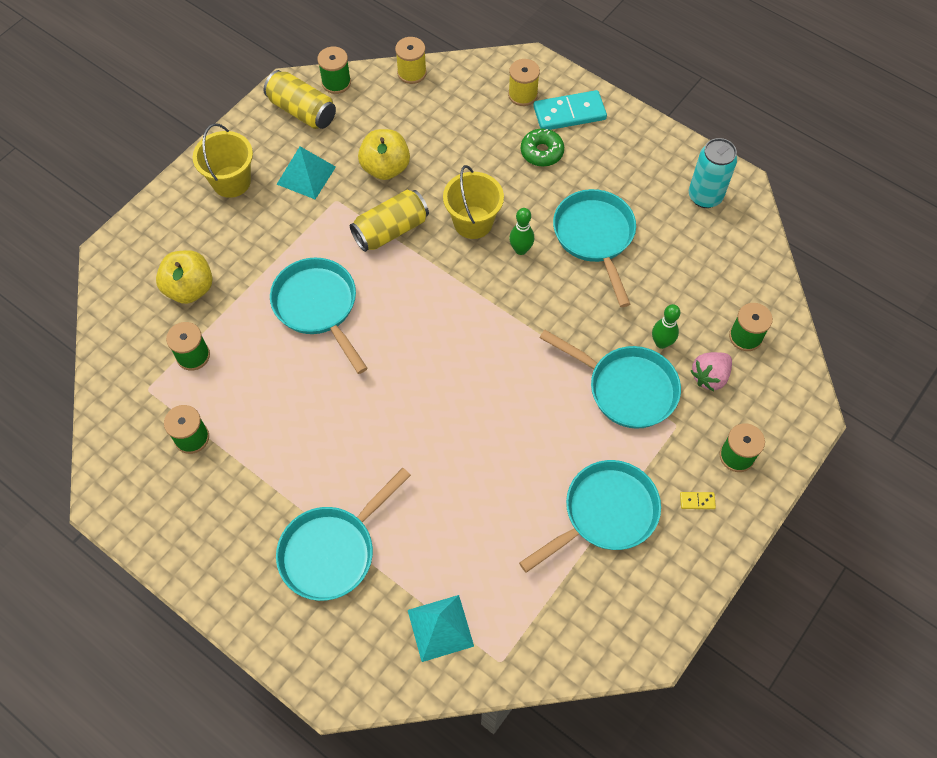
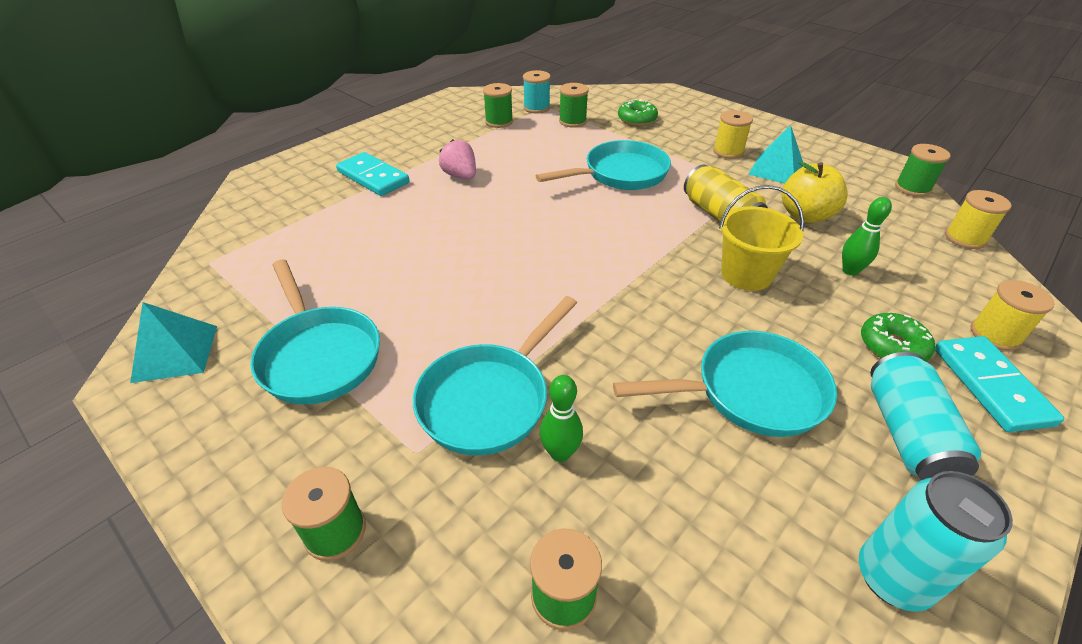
camera: 95 degrees right, 20 degrees down
yellow apple [156,250,213,304] -> green donut [618,99,658,126]
yellow bucket [193,123,253,198] -> none
yellow can [264,70,336,129] -> none
turquoise pan [276,468,411,601] -> turquoise domino [336,152,410,196]
turquoise pyramid [408,595,474,662] -> turquoise pyramid moved to [130,302,217,383]
green bowling pin [509,208,534,255] -> green bowling pin moved to [842,197,892,276]
yellow domino [680,492,716,509] -> none
pink strawberry [691,352,732,391] -> pink strawberry moved to [439,139,476,179]
none -> turquoise spool [523,70,551,113]
none -> yellow spool [713,110,753,159]
none -> turquoise can [870,352,981,480]

